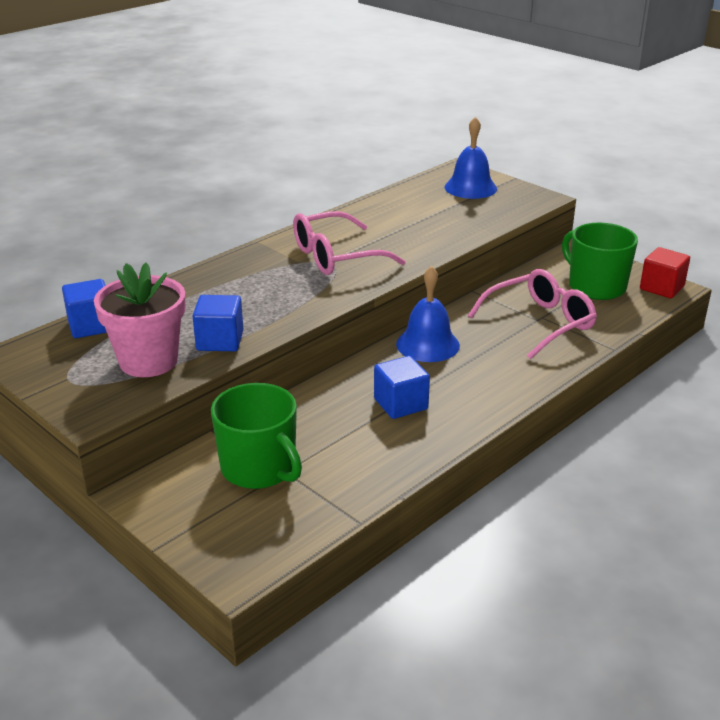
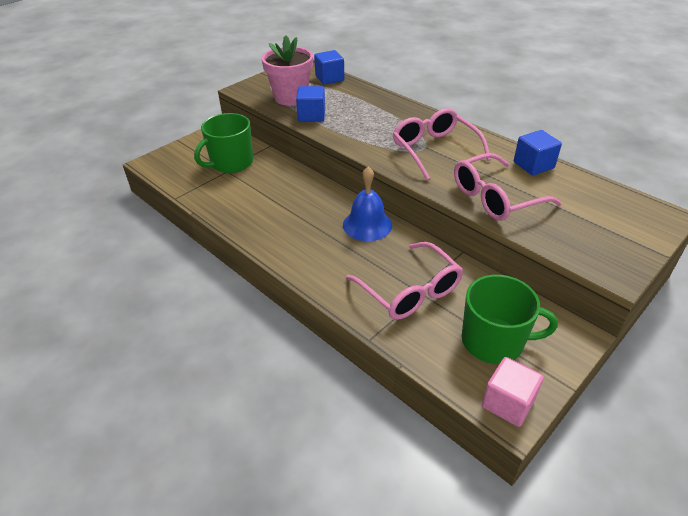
camera: 90 degrees right, 10 degrees up
blue cube [374,356,430,419] -> blue cube moved to [514,130,562,176]
blue bell [444,117,497,199] -> none
green mug [562,223,638,300] -> green mug turned 45 degrees clockwise [462,275,558,364]
red cube [640,247,690,298] -> pink cube [482,357,544,427]
none -> pink glasses [454,153,562,221]

